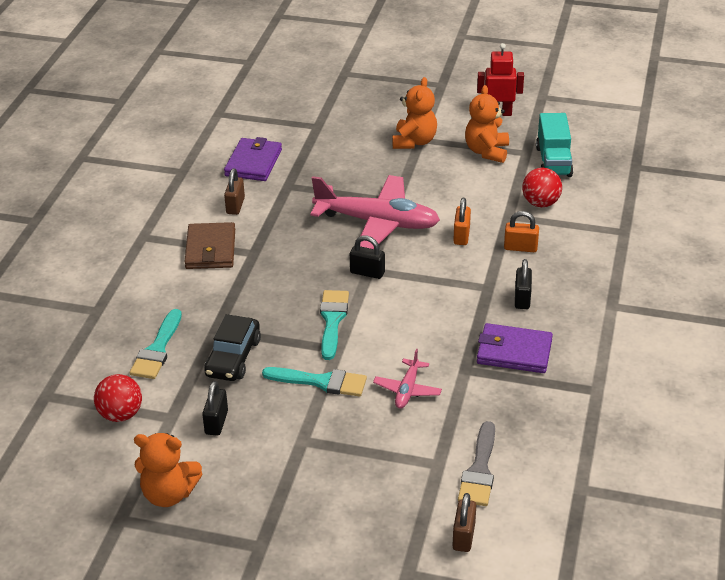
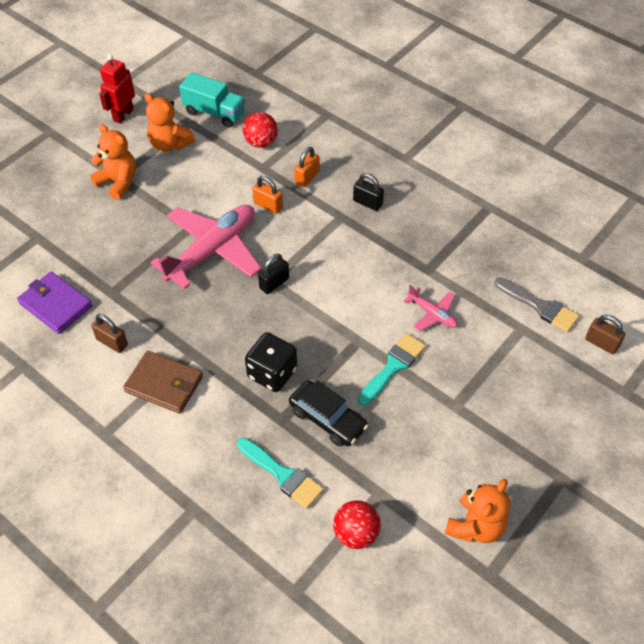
camera: 65 degrees left, 15 degrees up
black padlock [202,381,228,436] -> none
turquoise brush [320,290,349,360] -> none
purple wallet [477,323,553,373] -> none
none -> black dice [245,332,297,392]

